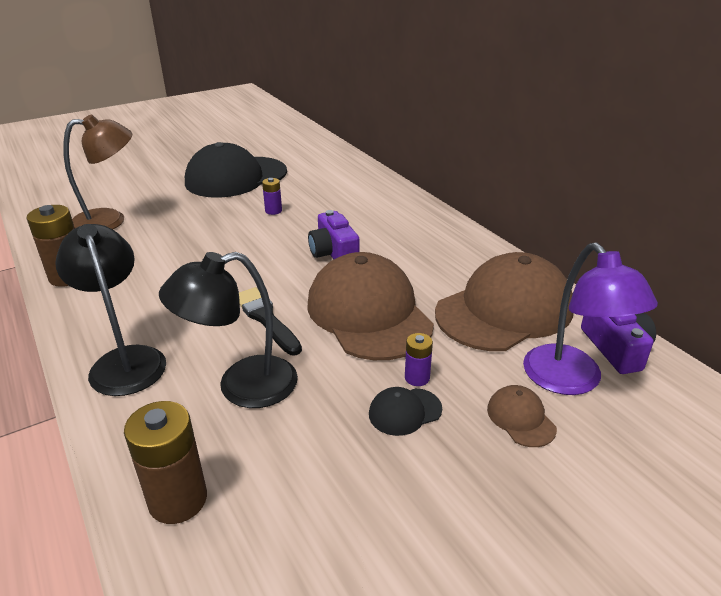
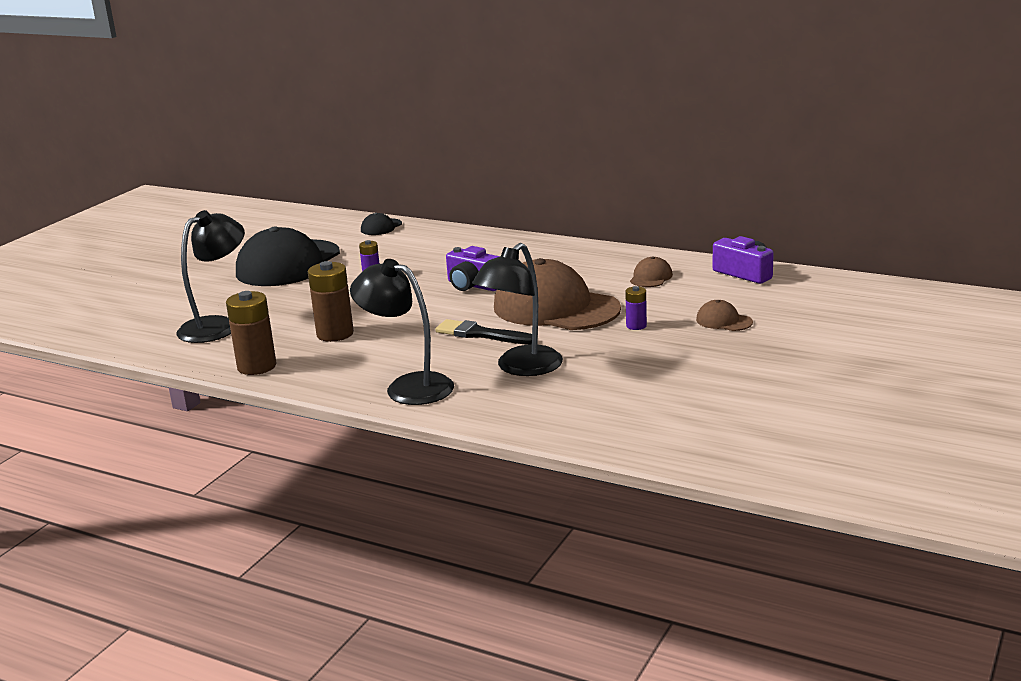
camera: 30 degrees left, 10 degrees down
brown lamp [63,114,132,229] -> black lamp [177,210,245,343]
brown battery [124,401,207,524] -> brown battery moved to [308,261,354,342]
black cap [369,387,442,436] -> black cap moved to [361,213,402,235]
brown cap [435,252,573,351] -> brown cap [630,257,673,287], size x0.42
purple lamp [523,243,658,395] -> none

